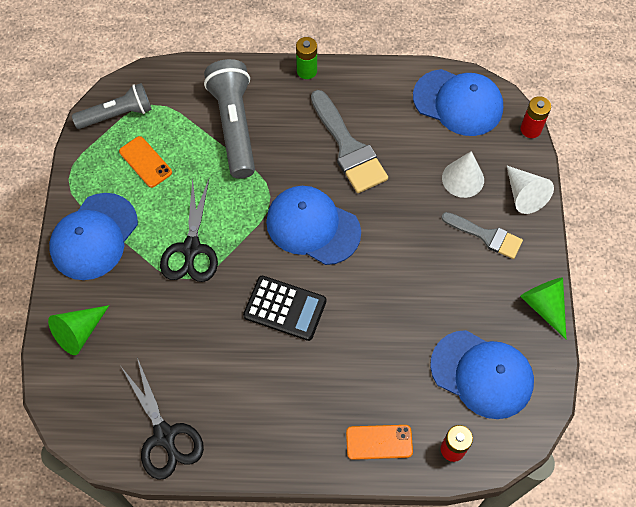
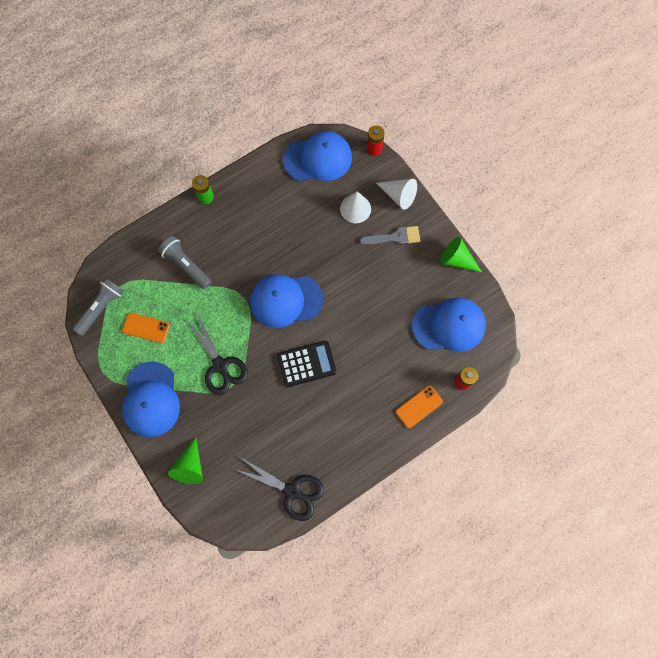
camera: 35 degrees left, 10 degrees up
grey flashlight [204,59,255,179] -> grey flashlight [158,236,212,289], size x0.66
grey brush [311,90,388,193] -> none

